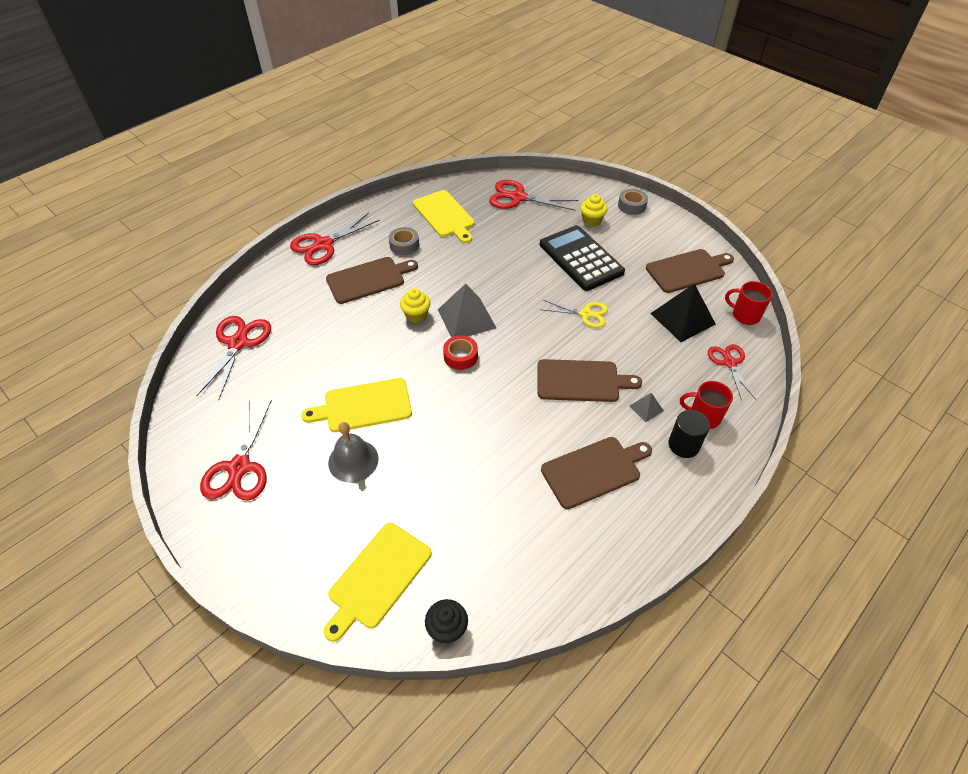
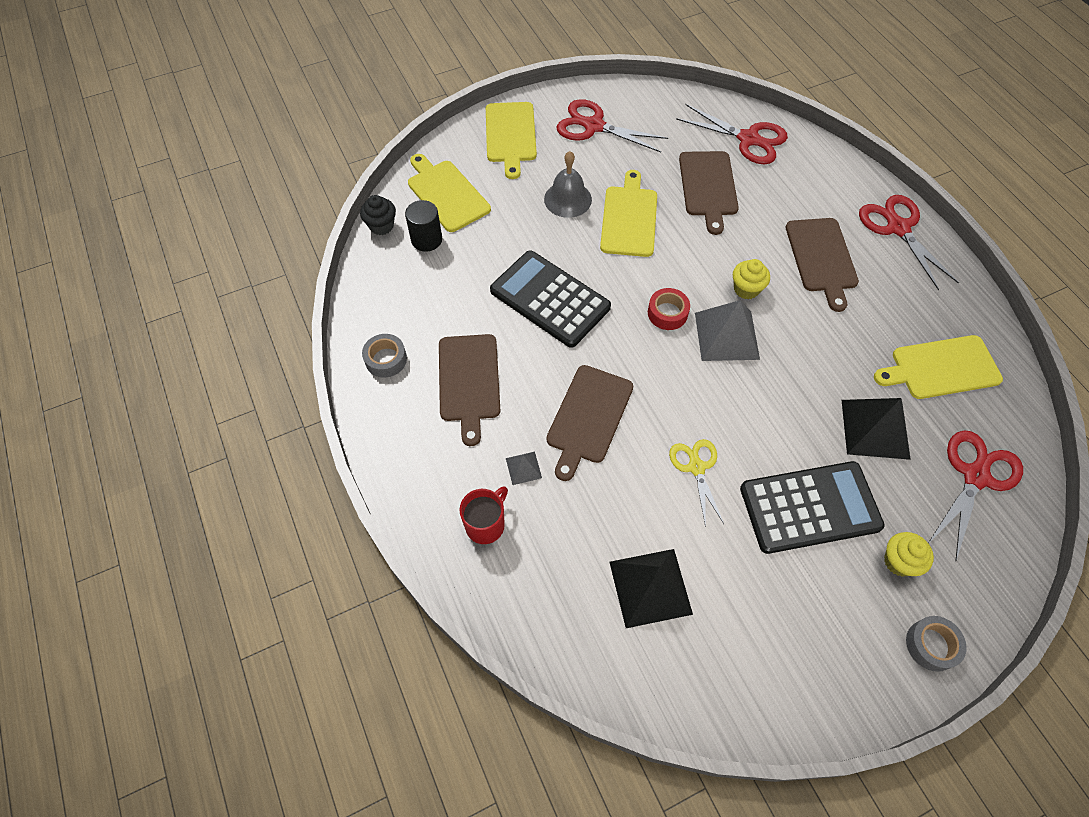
camera: 110 degrees right, 10 degrees up
grey tape [389,227,419,255] -> grey tape moved to [362,334,407,378]
yellow scissors [540,300,608,328] -> yellow scissors turned 135 degrees clockwise [669,439,724,528]
brown cutting board [646,249,734,293] -> brown cutting board moved to [679,151,739,235]
black cylinder [668,410,710,458] -> black cylinder moved to [405,200,442,252]
red scissors [708,344,756,400] -> none
red mug [725,281,773,325] -> none
none -> yellow cutting board [486,102,537,179]
none -> black calculator [490,250,611,348]
none -> black pyramid [842,398,911,460]

